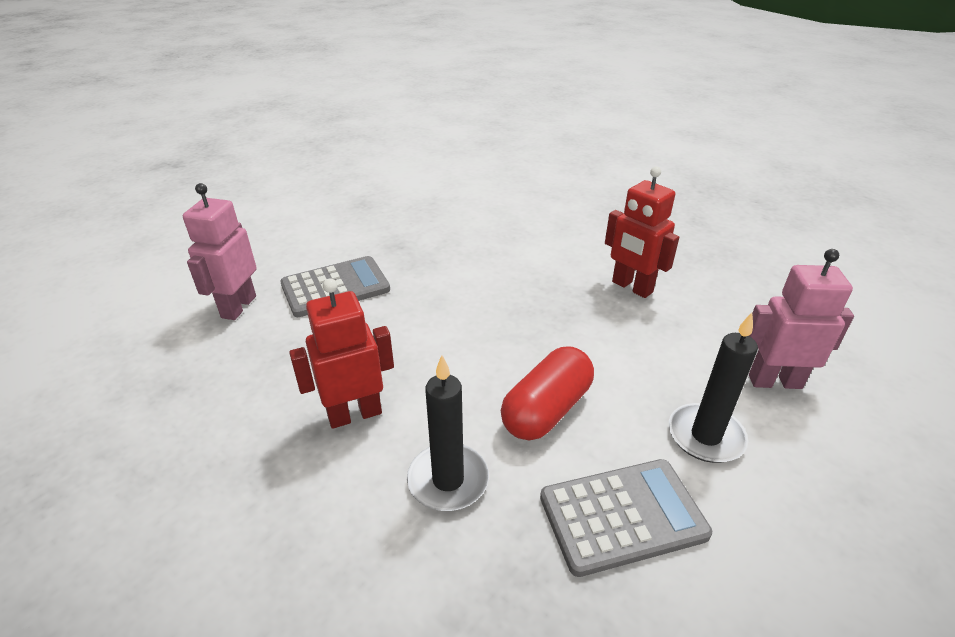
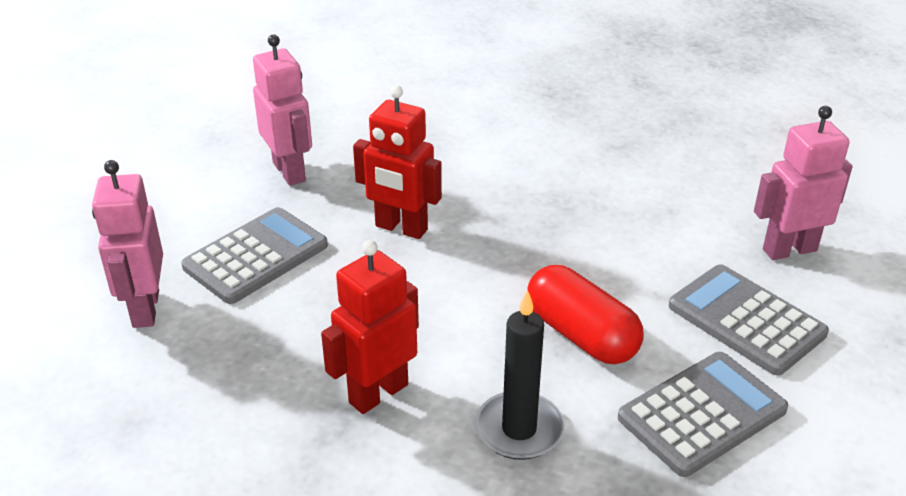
camera: 20 degrees left, 0 degrees up
red capsule [501,346,594,440] -> red capsule turned 60 degrees counterclockwise [527,265,644,364]
red robot [605,166,679,298] -> red robot moved to [353,85,442,239]
black candle [669,313,758,463] -> grey calculator [669,264,829,376]
none -> pink robot [253,34,312,186]

